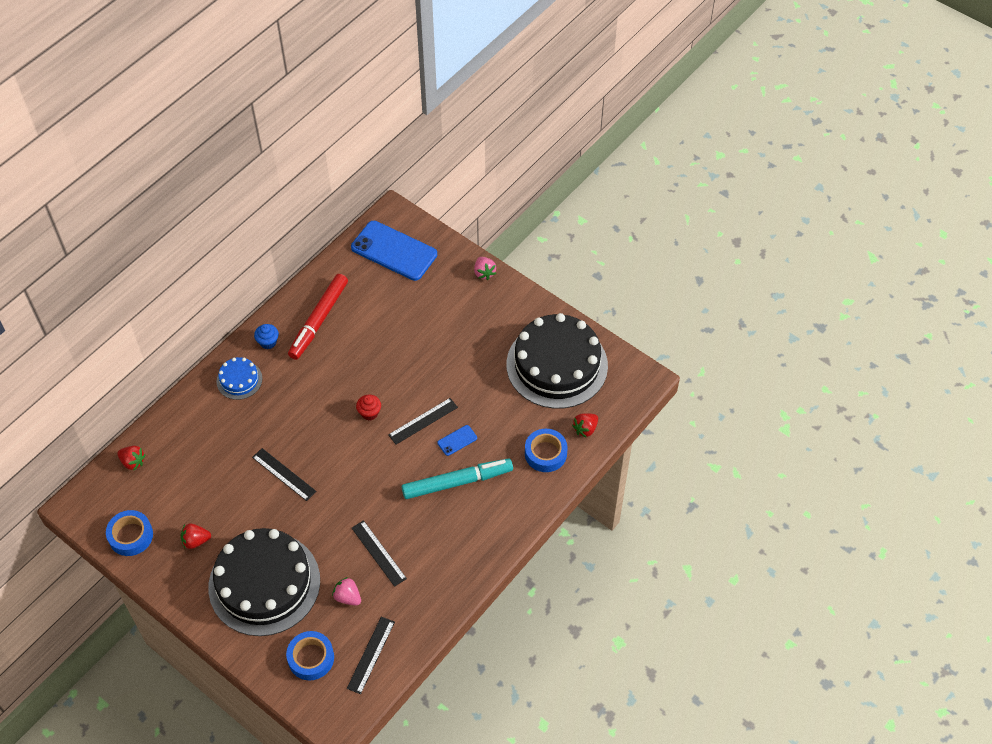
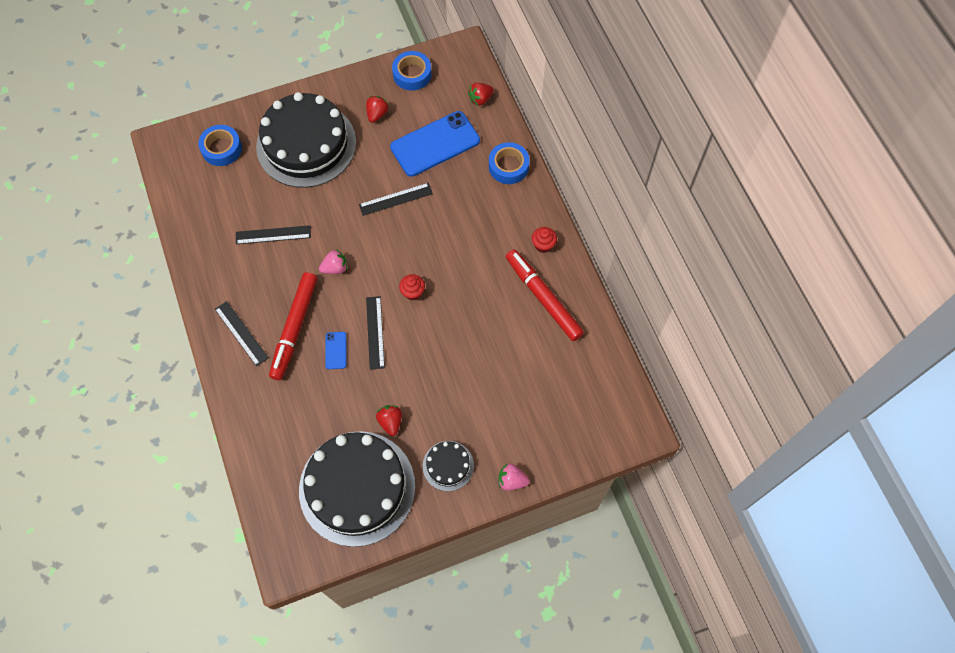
camera: 120 degrees right, 10 degrees up
blue cake [216,357,262,400] -> none
blue cupcake [254,324,279,349] -> red cupcake [532,227,557,253]
pink strawberry [332,577,361,606] -> pink strawberry moved to [319,249,347,274]
black ruler [347,617,395,694] -> black ruler moved to [215,301,269,366]
blue phone [351,221,437,281] -> blue phone moved to [390,111,480,177]
turquoise marker [402,459,513,499] -> red marker [269,272,317,380]
blue tape [525,429,568,472] -> blue tape moved to [489,142,530,184]
red strawberry [572,413,598,438] -> red strawberry moved to [376,405,402,436]
none -> black cake [423,441,474,491]

